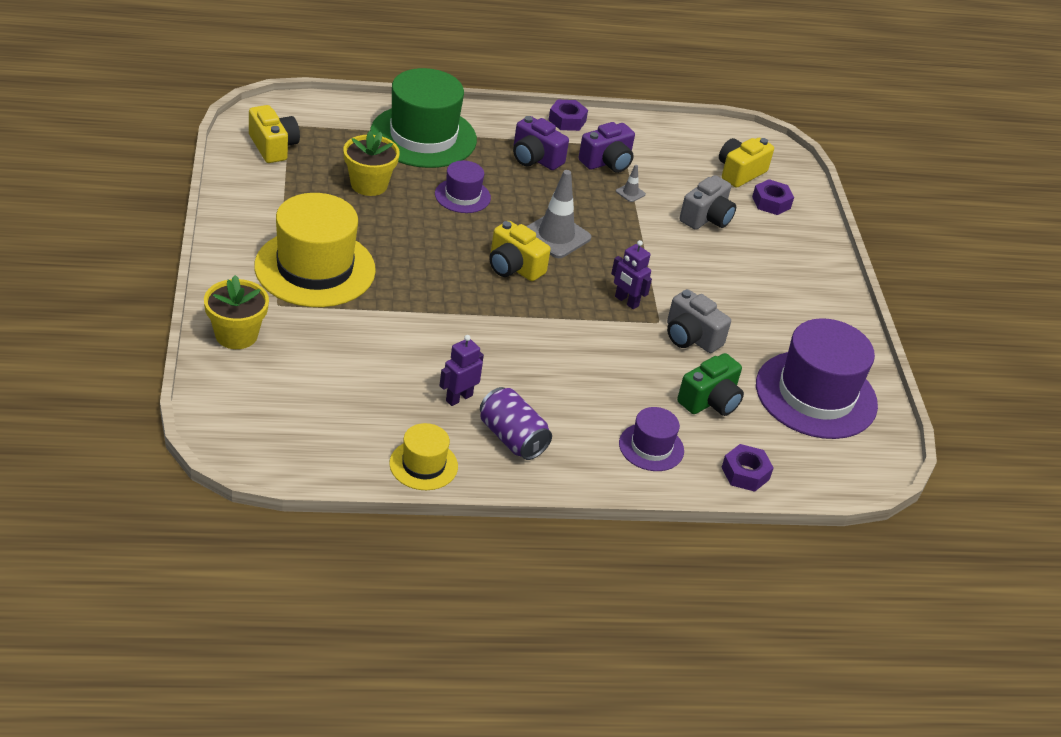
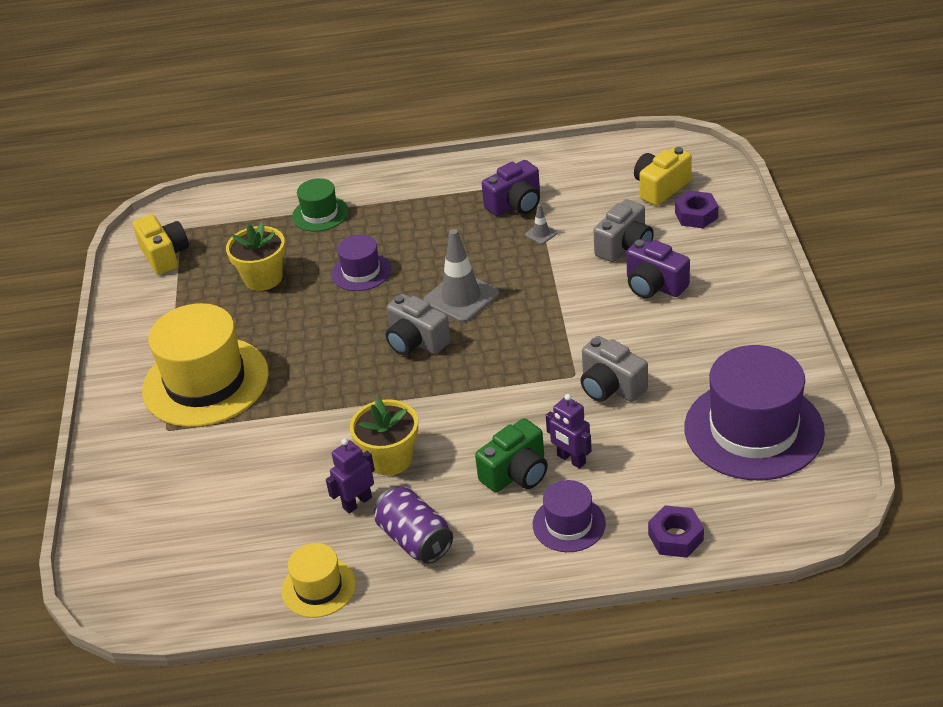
camera: 10 degrees right, 0 degrees up
yellow flower pot [204,275,269,349] -> yellow flower pot moved to [350,398,418,476]
green hat [370,68,477,168] -> green hat [292,178,348,231], size x0.51
yellow camera [489,221,551,281] -> grey camera [386,294,451,356]
purple camera [513,116,569,170] -> purple camera moved to [626,239,690,299]
purple nut [549,99,588,131] -> none
purple robot [611,240,652,309] -> purple robot moved to [546,394,592,469]
green camera [677,353,744,416] -> green camera moved to [475,418,548,492]

